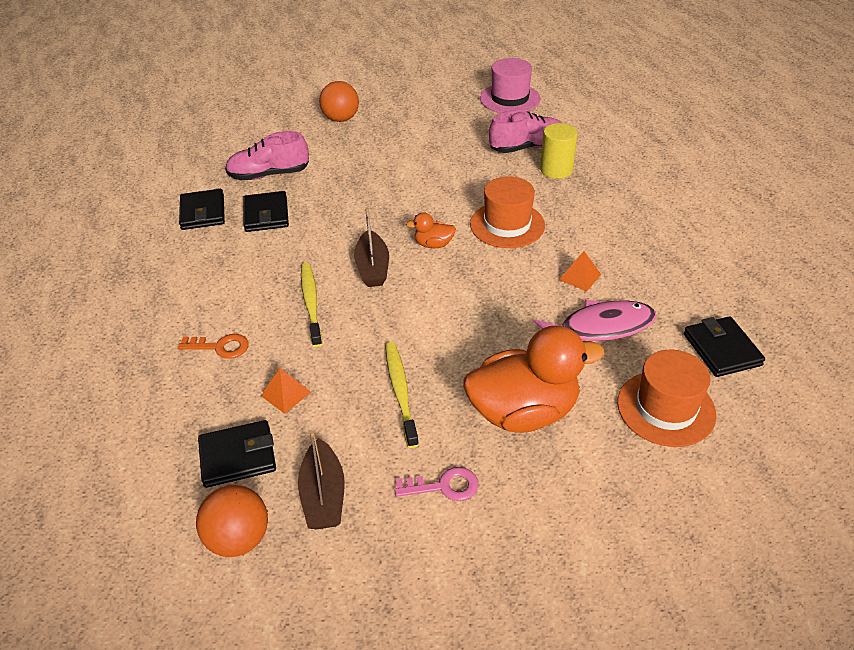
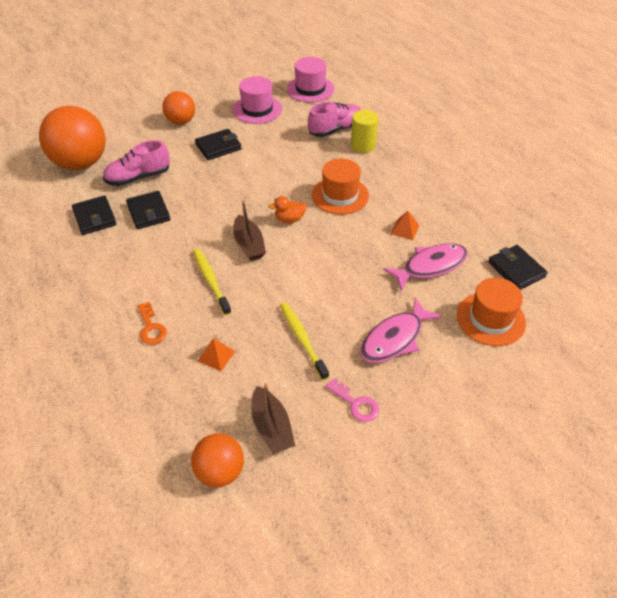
camera: 15 degrees left, 5 degrees up
orange key [178,334,249,359] -> orange key turned 75 degrees clockwise [138,302,167,345]
black wallet [198,420,276,488] -> black wallet moved to [195,129,242,160]
pink key [395,467,478,501] -> pink key turned 60 degrees clockwise [326,378,379,422]
orange duck [463,325,605,433] -> pink fish [360,298,442,363]
none -> orange ball [39,106,105,170]
none -> pink hat [233,76,282,124]

